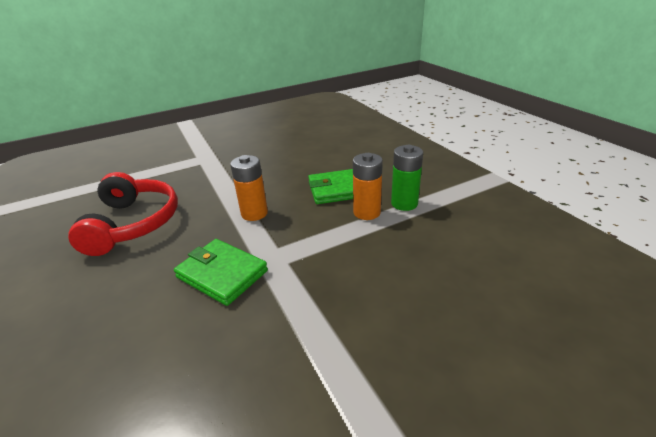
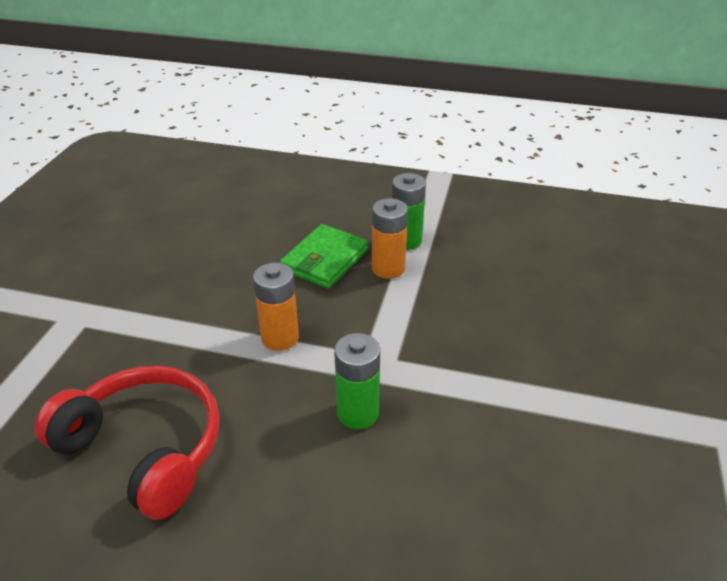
camera: 50 degrees left, 5 degrees up
green wallet [174,239,268,306] -> green battery [334,333,380,429]

